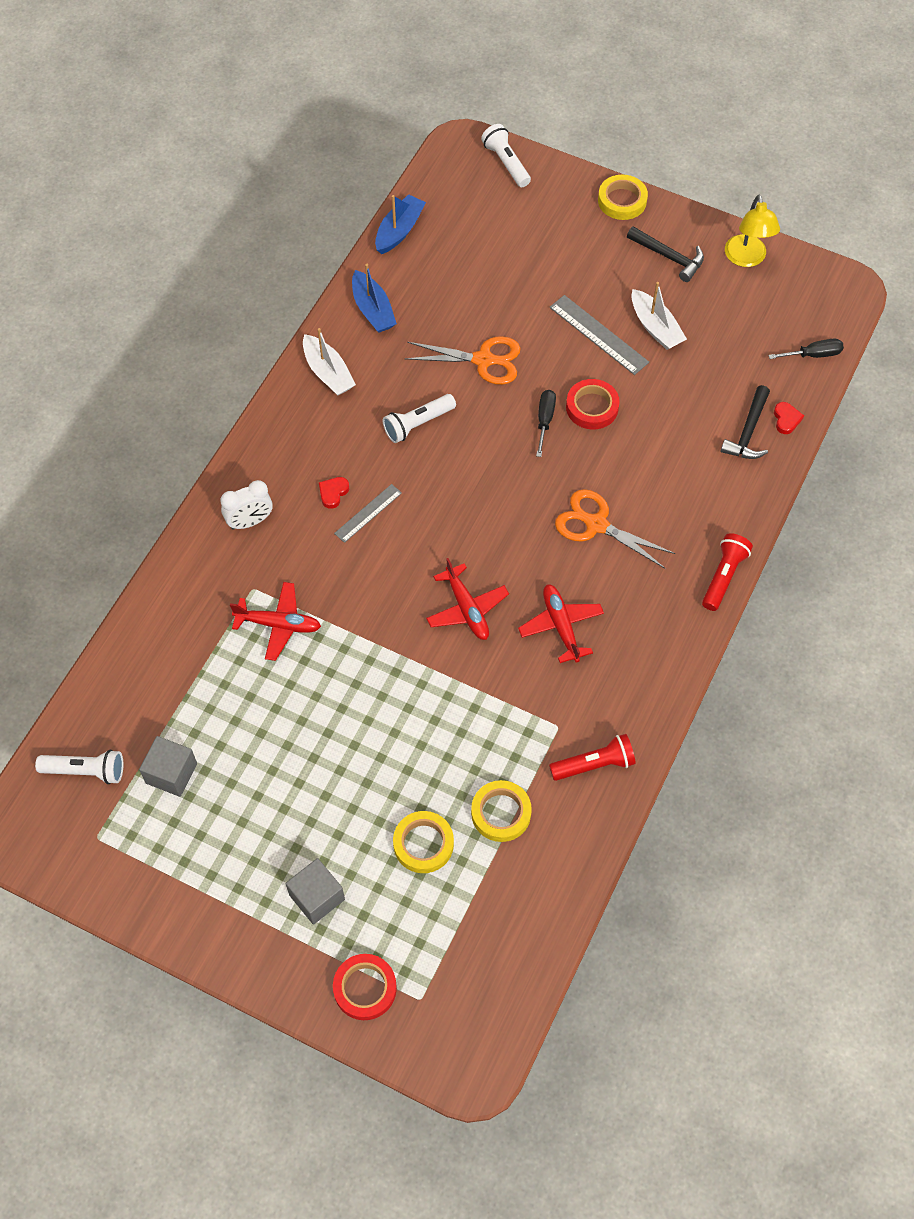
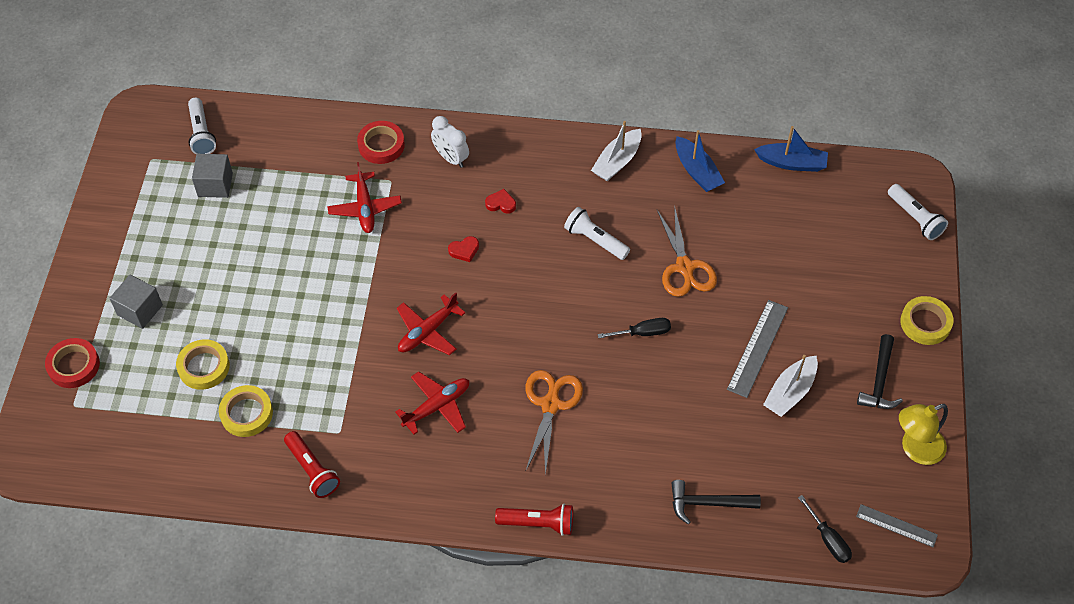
camera: 70 degrees right, 5 degrees down
grey ruler [334,484,402,543] -> grey ruler moved to [856,504,938,548]
blue boat [352,264,397,333] -> blue boat turned 75 degrees counterclockwise [675,130,725,192]
white flashlight [481,124,531,187] -> white flashlight turned 105 degrees clockwise [888,184,948,240]
red tape [566,379,620,429] -> red tape moved to [357,121,405,164]
red heart [774,402,804,434] -> red heart moved to [448,236,479,262]

